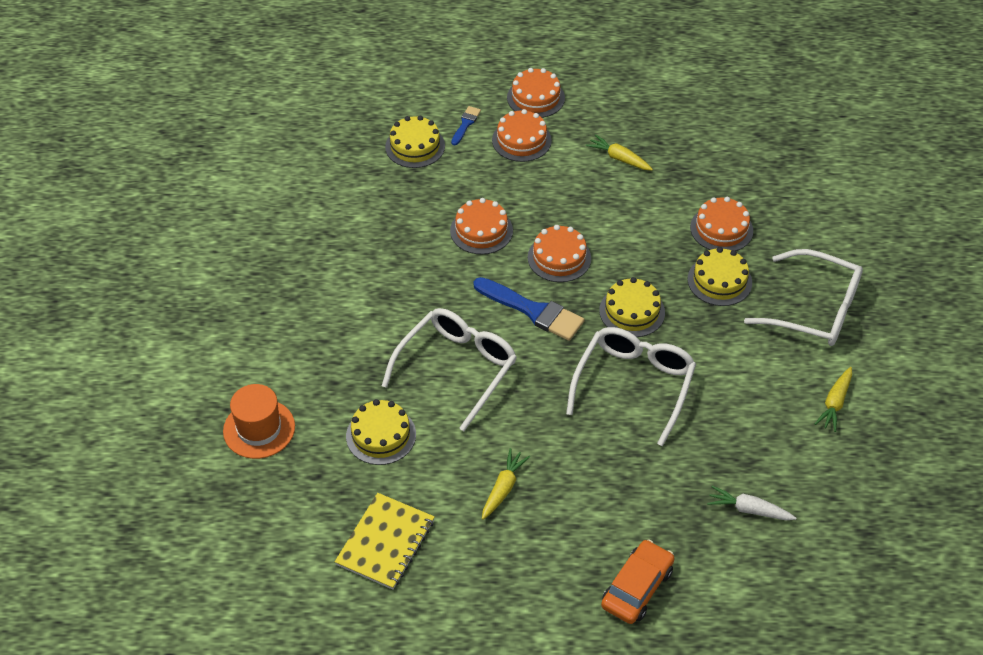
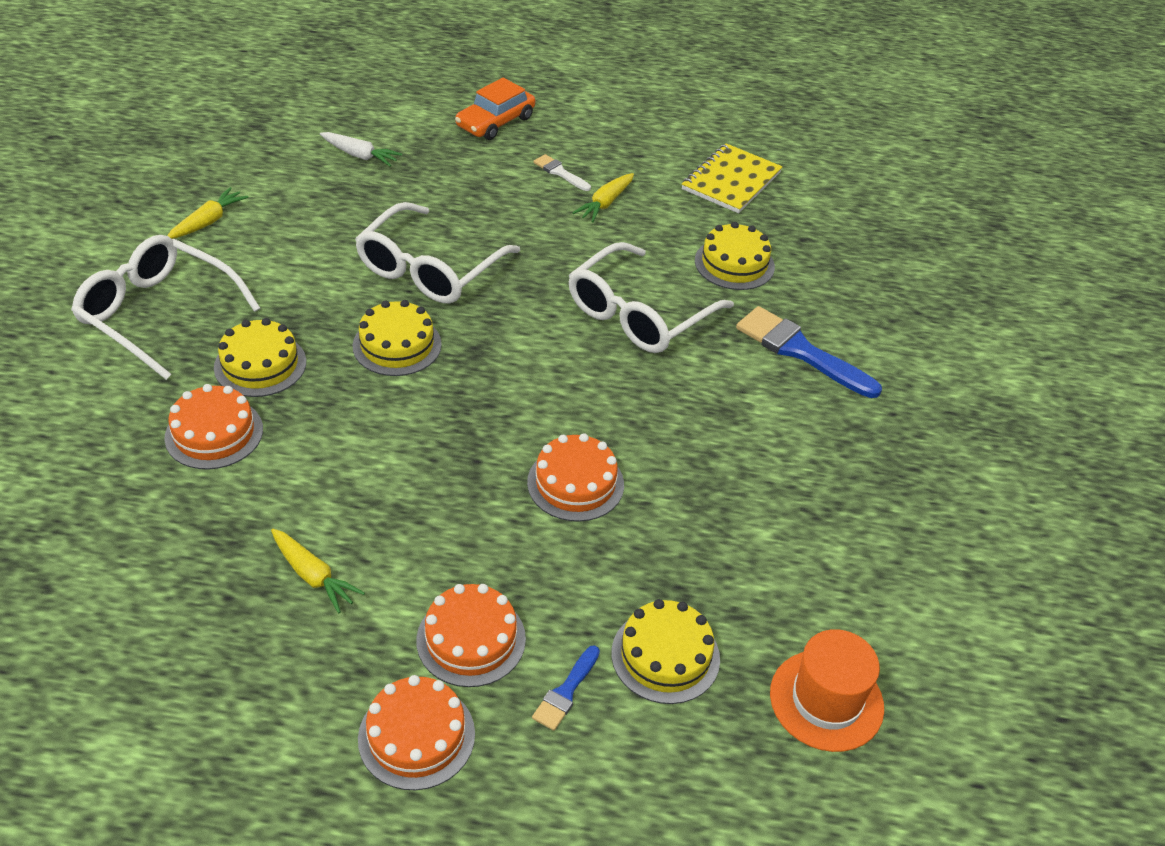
camera: 175 degrees left, 5 degrees down
orange hat [223,384,295,459] -> orange hat moved to [770,629,884,752]
blue brush [474,277,585,341] -> blue brush moved to [736,306,882,398]
orange cake [528,225,591,282] -> none
none -> white brush [533,154,591,191]

